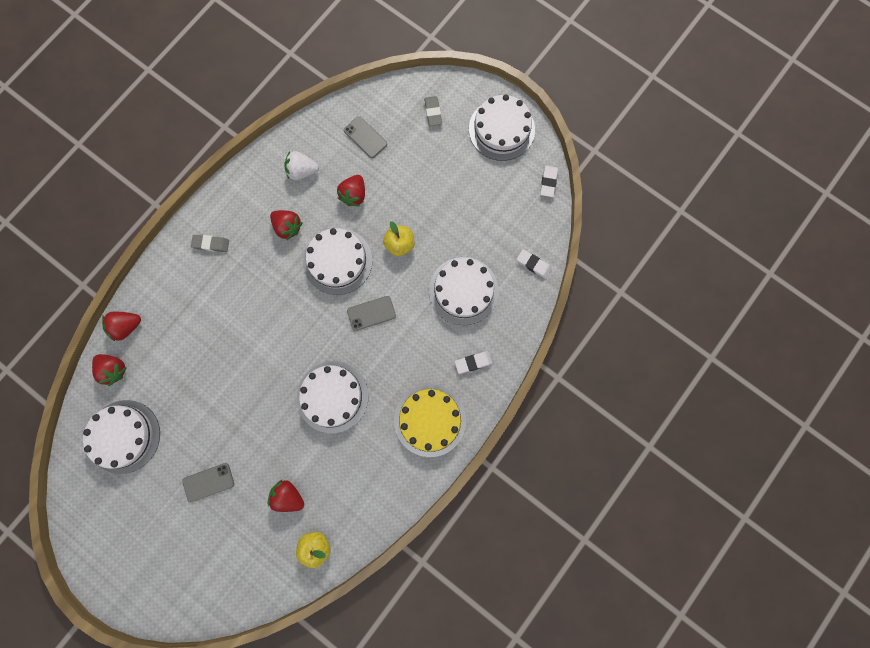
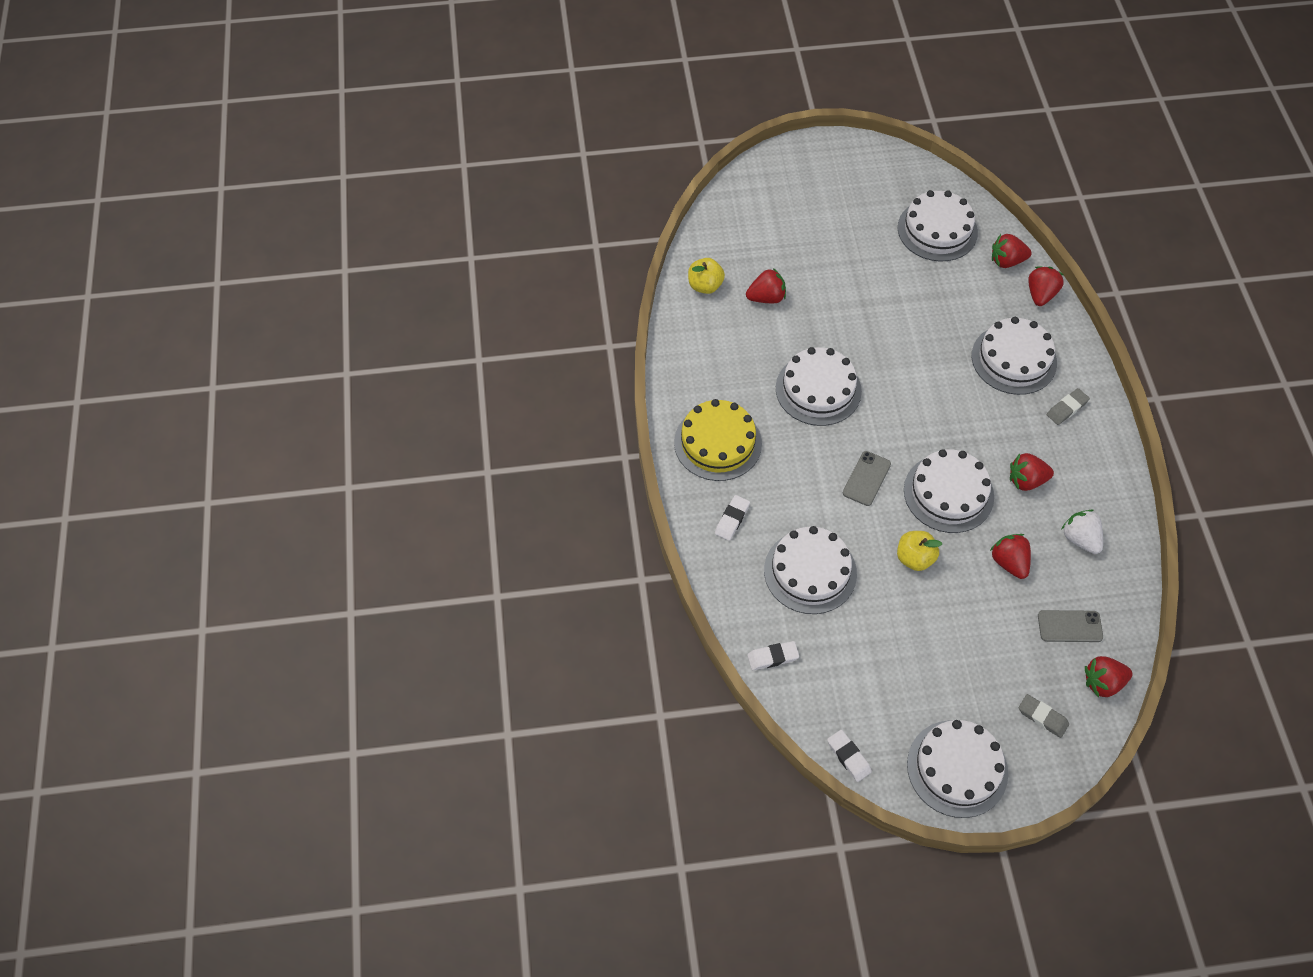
camera: 135 degrees right, 20 degrees down
grey phone [182,463,234,502] -> none
white strawberry [284,151,319,180] -> white strawberry turned 75 degrees counterclockwise [1062,510,1103,554]
none -> white cake [972,317,1057,395]
none -> red strawberry [1085,656,1132,698]

